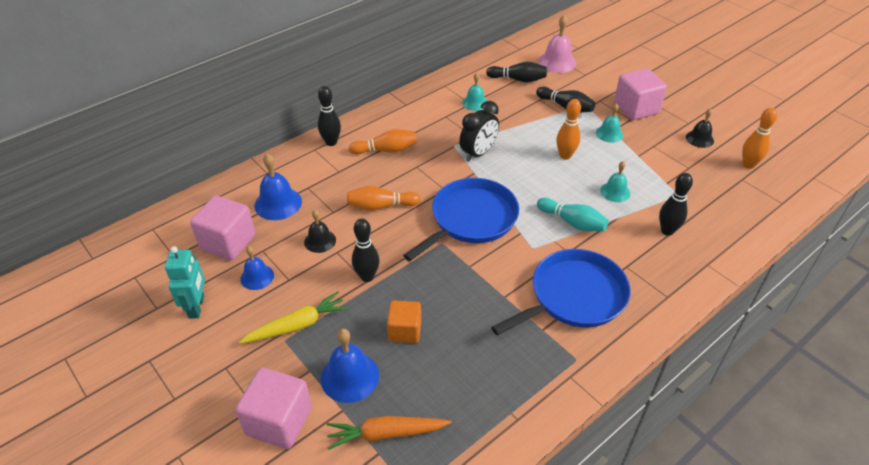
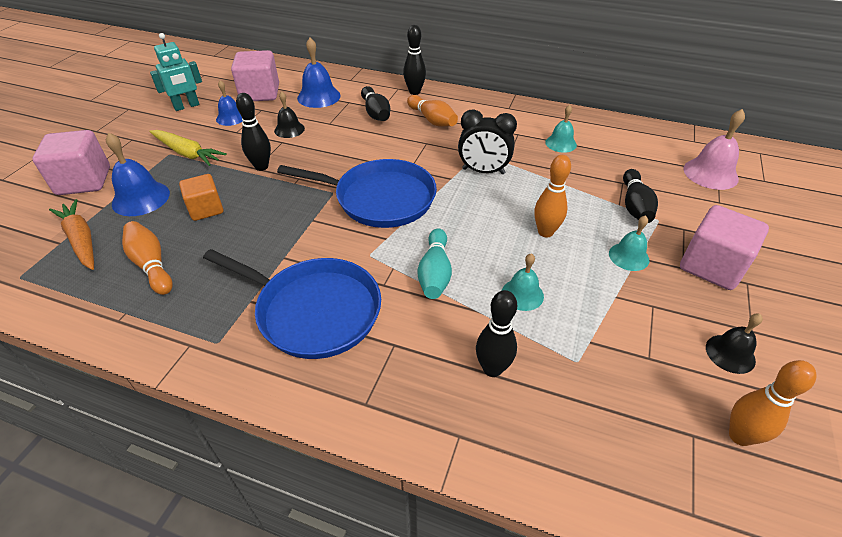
camera: 60 degrees right, 0 degrees up
orange bowling pin [347,186,421,211] -> orange bowling pin moved to [122,221,173,295]
black bowling pin [486,61,547,83] -> black bowling pin moved to [361,86,390,121]

